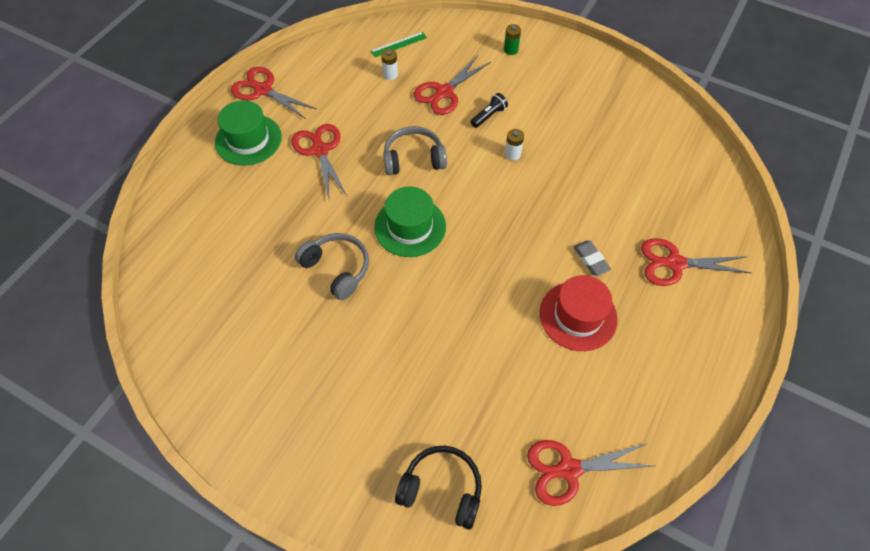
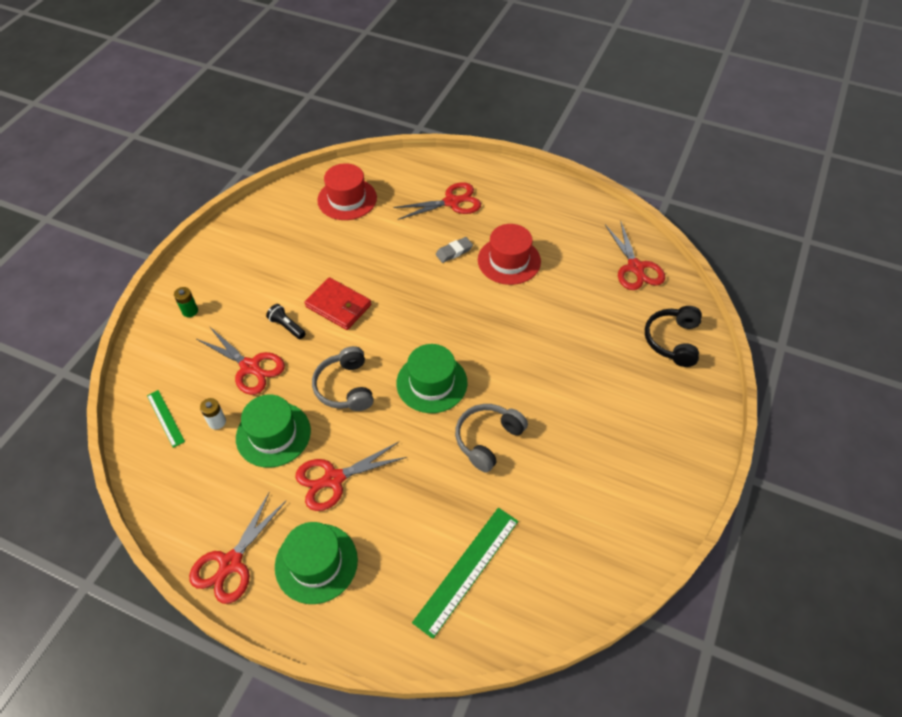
camera: 95 degrees left, 5 degrees down
white battery [505,129,524,161] -> red wallet [305,277,371,330]
red scissors [641,238,751,286] -> red scissors turned 105 degrees counterclockwise [393,182,481,220]
none -> green hat [236,395,311,468]
none -> red hat [317,163,377,220]
none -> green ruler [412,508,518,639]

